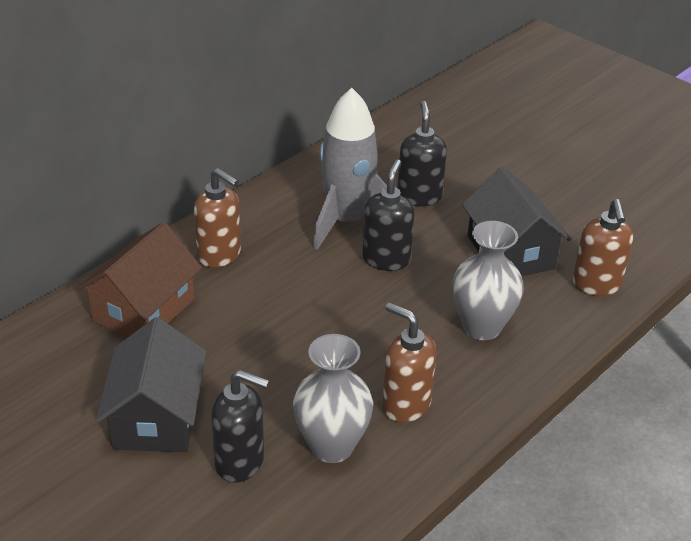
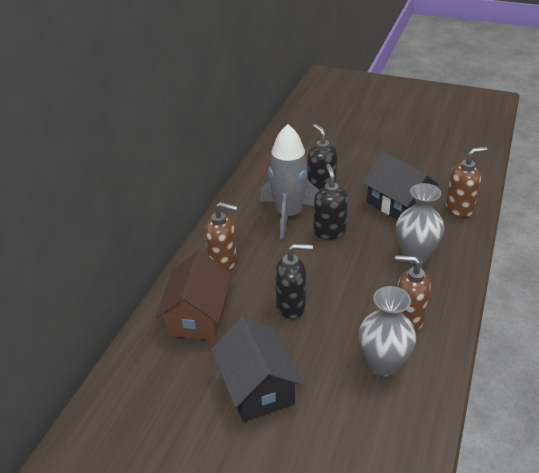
camera: 20 degrees left, 0 degrees up
black soap dispenser [211,370,270,483] -> black soap dispenser moved to [275,244,313,319]
brown soap dispenser [573,199,633,296] -> brown soap dispenser turned 90 degrees counterclockwise [445,147,487,217]

